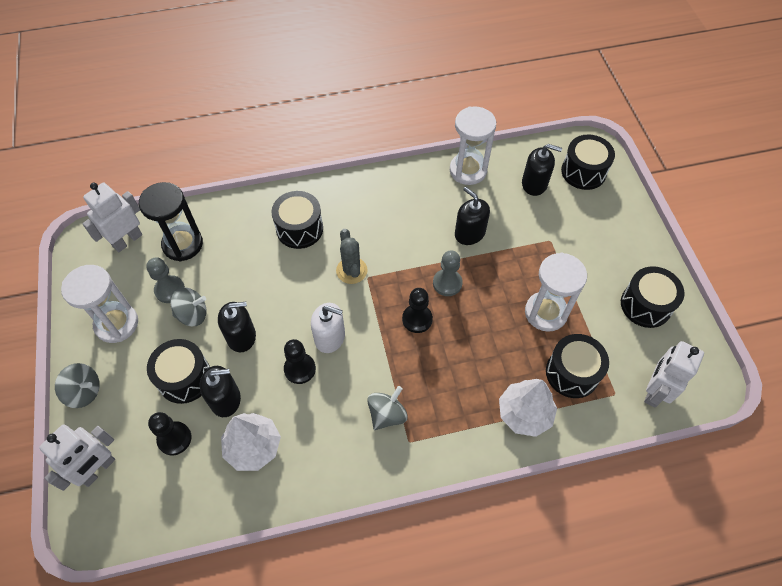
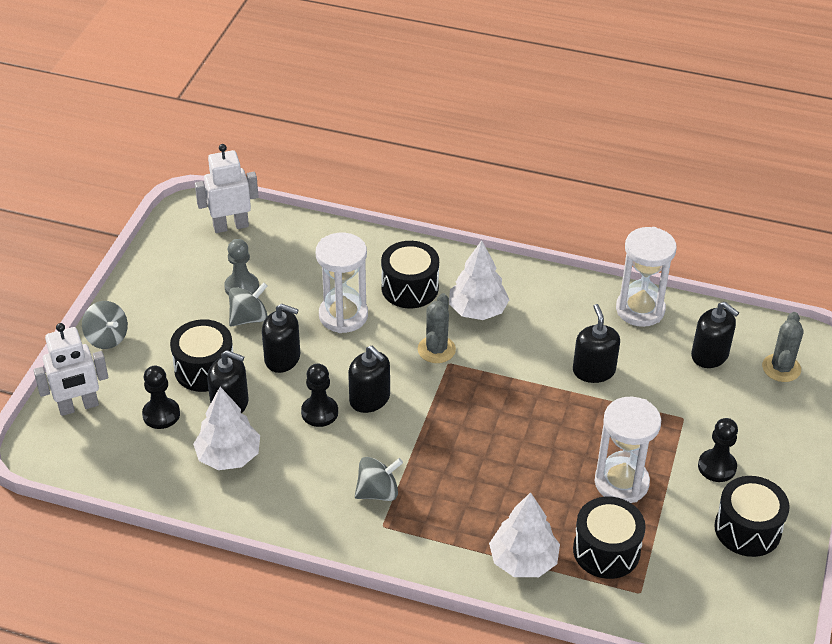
camera: 30 degrees right, 15 degrees down
white hourglass [61,265,138,343] -> white hourglass moved to [316,233,368,333]
black hourglass [139,182,203,262] -> none
grey spinning top [171,287,207,326] -> grey spinning top turned 60 degrees counterclockwise [229,282,268,327]
white soap dispenser [311,303,345,353] -> black soap dispenser [348,346,390,413]
black pawn [402,288,433,333] -> black pawn moved to [698,418,738,482]
grey pawn [433,250,463,296] -> none
black drum [561,135,615,190] -> grey cactus [762,312,804,382]
white robot [644,341,704,408] -> none
none -> white tree [449,240,509,320]

